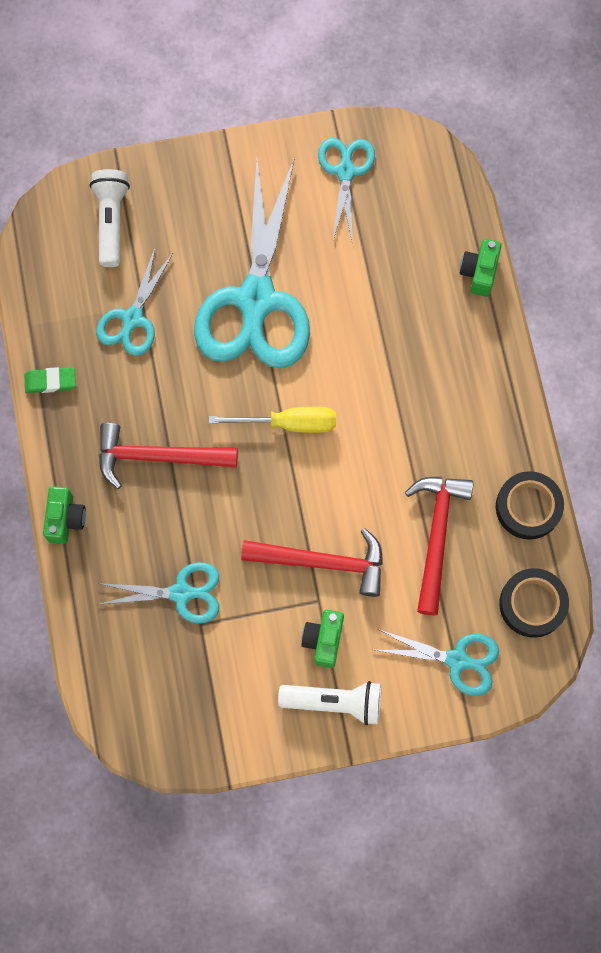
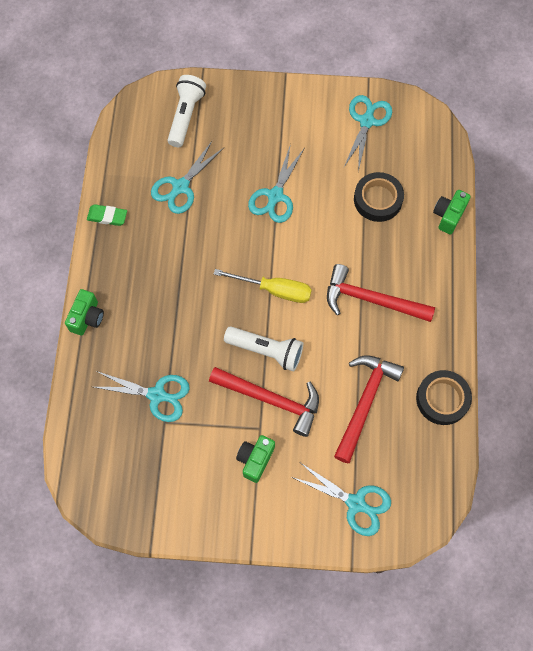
camera: 15 degrees right, 5 degrees down
red hammer [99,423,238,489] -> red hammer moved to [327,264,435,322]
turquoise scissors [194,157,310,368] -> turquoise scissors [248,144,304,223], size x0.51
white flashlight [278,681,381,725] -> white flashlight moved to [224,326,303,371]
black tape [499,568,569,638] -> black tape moved to [354,172,404,222]

